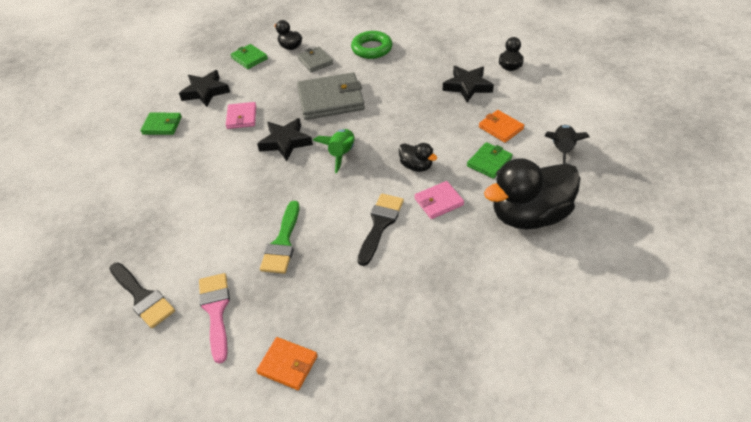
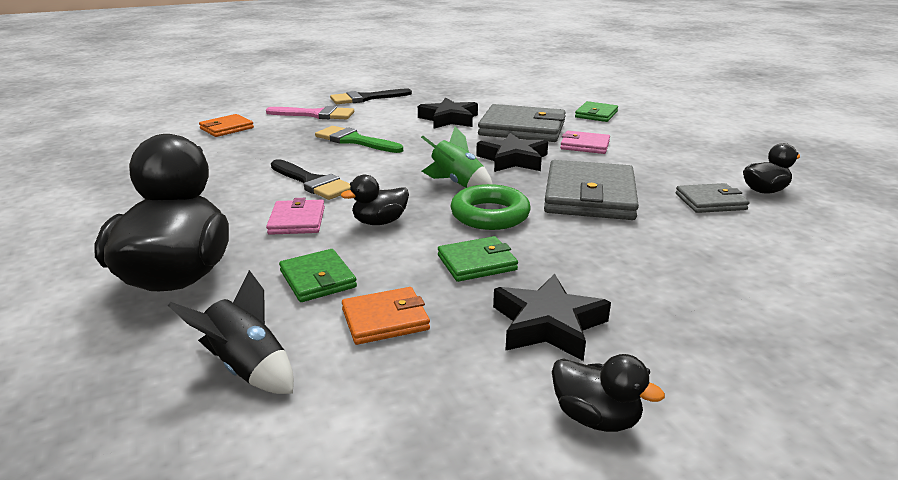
camera: 110 degrees right, 20 degrees down
black star [179,70,230,107] -> black star moved to [418,98,478,129]
green wallet [230,44,268,69] -> green wallet moved to [438,236,518,282]
green ring [351,31,392,59] -> green ring moved to [450,184,531,230]
none -> grey wallet [478,104,566,142]

